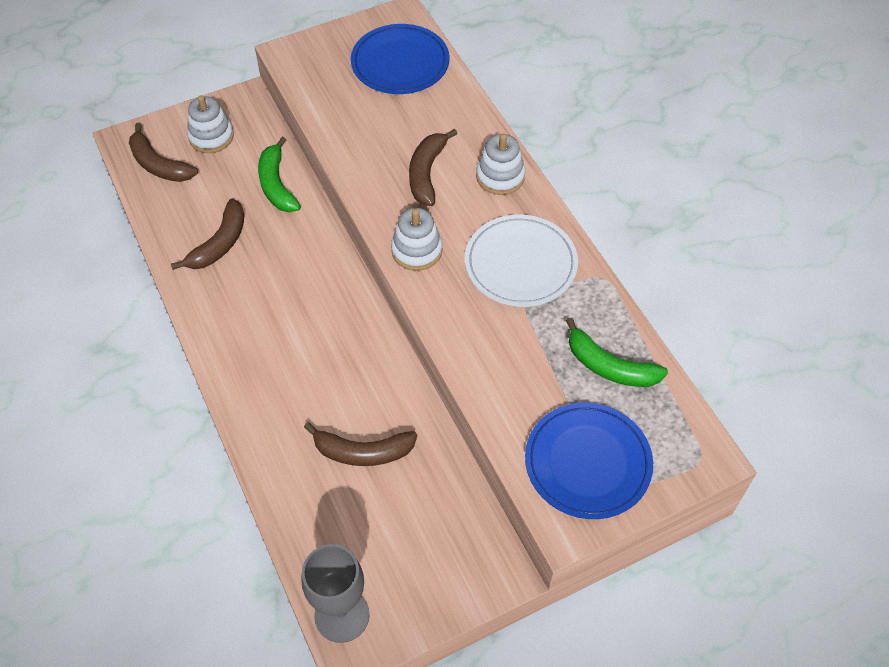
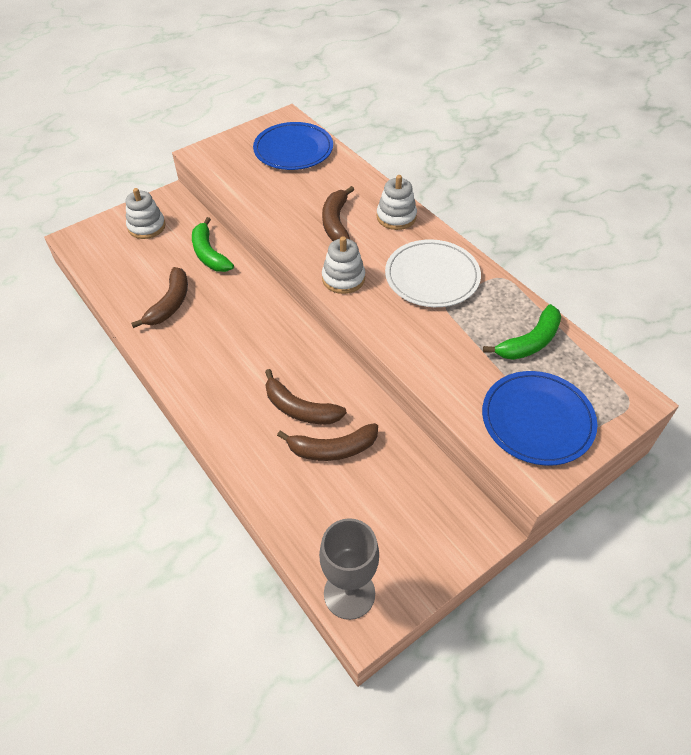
camera: 10 degrees left, 5 degrees down
brown banana [129,123,198,182] -> brown banana moved to [265,369,347,424]
green banana [566,317,668,387] -> green banana turned 60 degrees counterclockwise [483,304,561,360]

